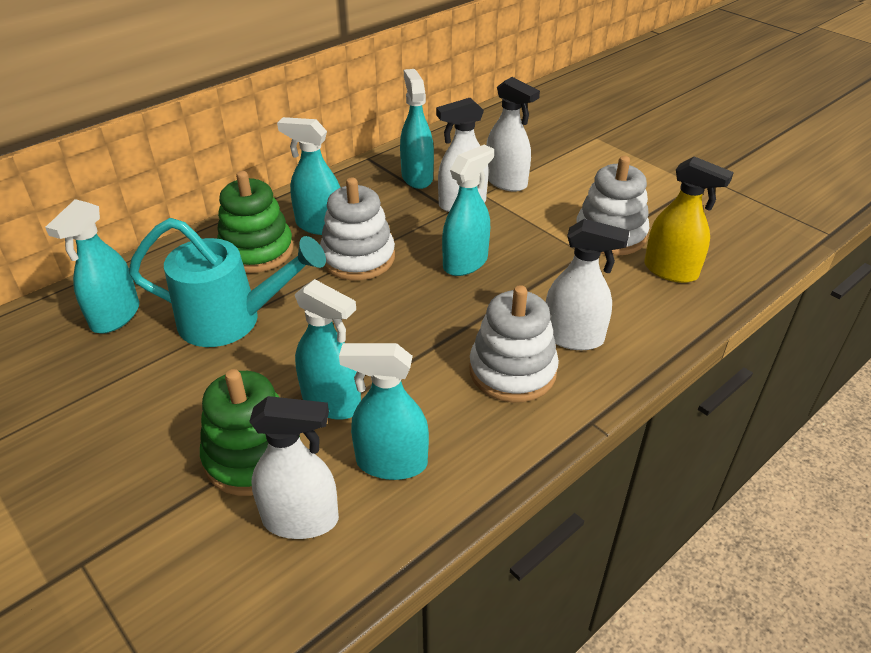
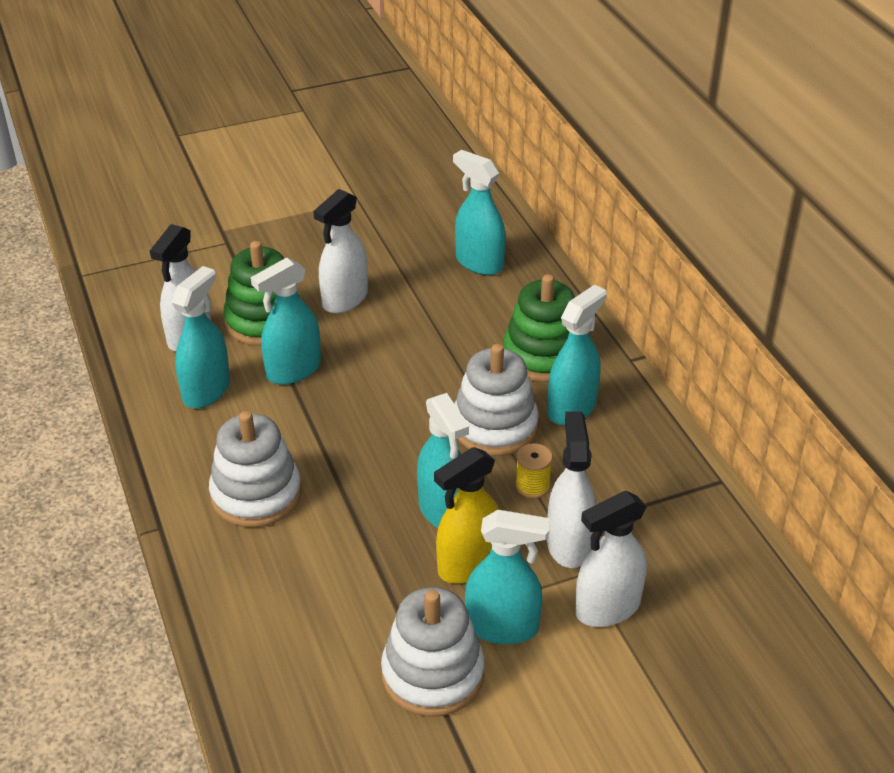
camera: 110 degrees right, 0 degrees up
turquoise watering can [128,218,326,347] -> none
turquoise spray bottle [400,69,434,189] -> turquoise spray bottle moved to [465,510,550,644]
white spray bottle [546,219,630,350] -> white spray bottle moved to [313,189,368,314]
yellow spray bottle [644,157,734,283] -> yellow spray bottle moved to [434,447,499,584]
none -> yellow spool [515,443,552,498]

